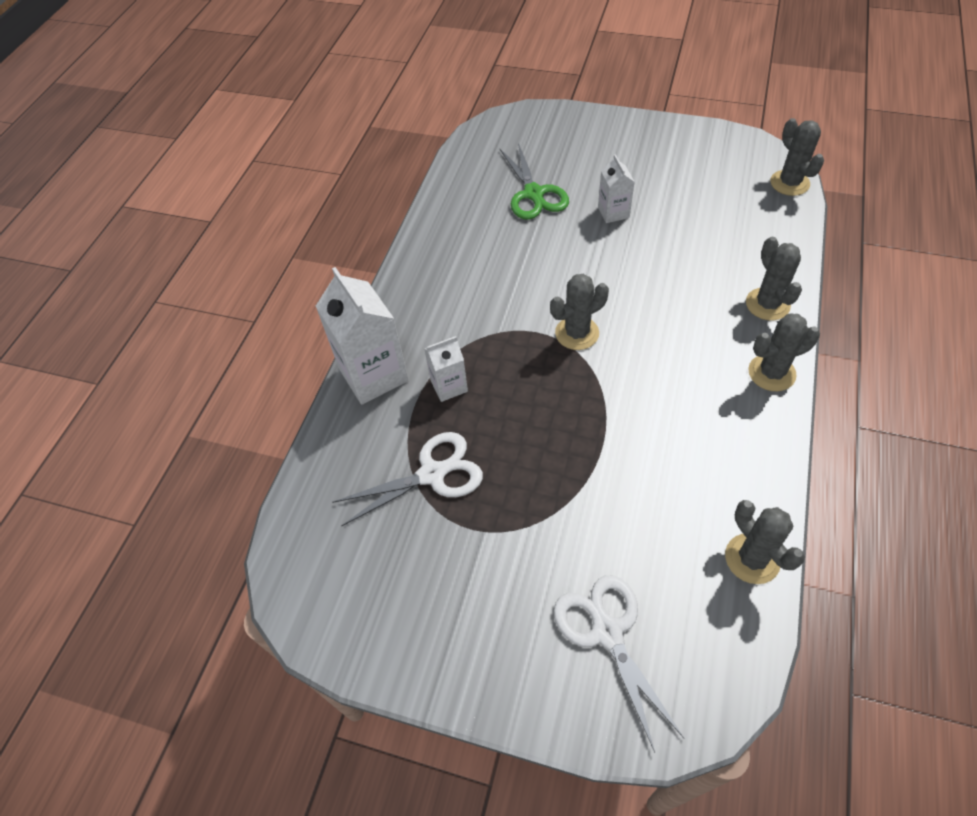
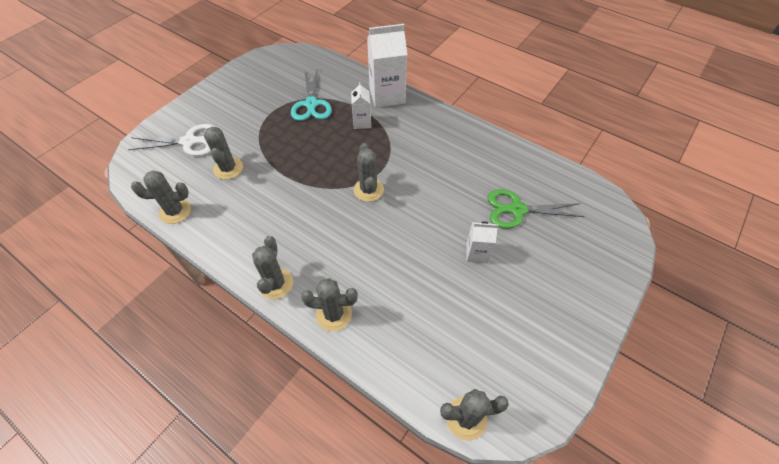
camera: 105 degrees right, 0 degrees up
white scissors [332,432,483,526] -> turquoise scissors [291,68,332,121]
none -> grey cactus [204,127,243,180]

